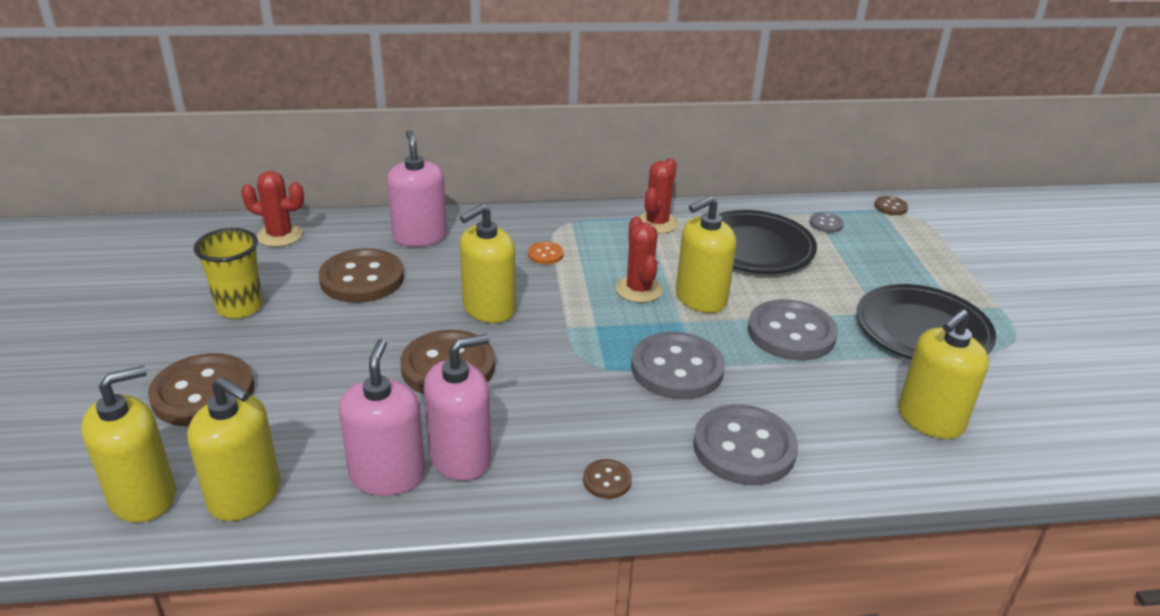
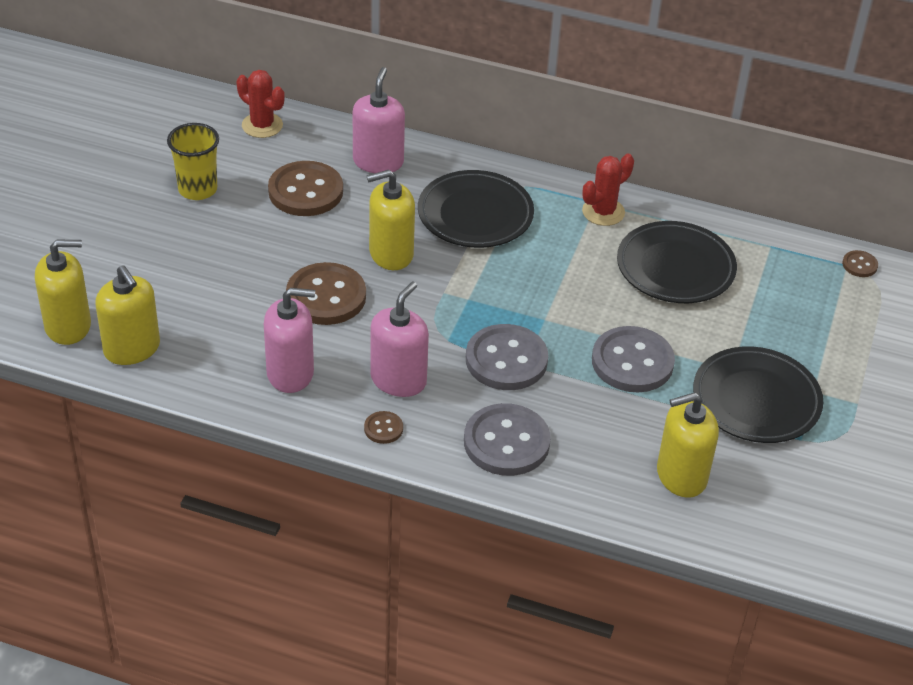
camera: 25 degrees right, 10 degrees up
brown button [148,353,254,426] -> none
pink soap dispenser [339,339,425,496] -> pink soap dispenser moved to [370,282,429,397]
orange button [528,242,564,264] -> black plate [418,170,534,248]
red cactus [616,216,663,303] -> none
yellow soap dispenser [676,196,736,313] -> none
grey button [809,212,844,233] -> none

